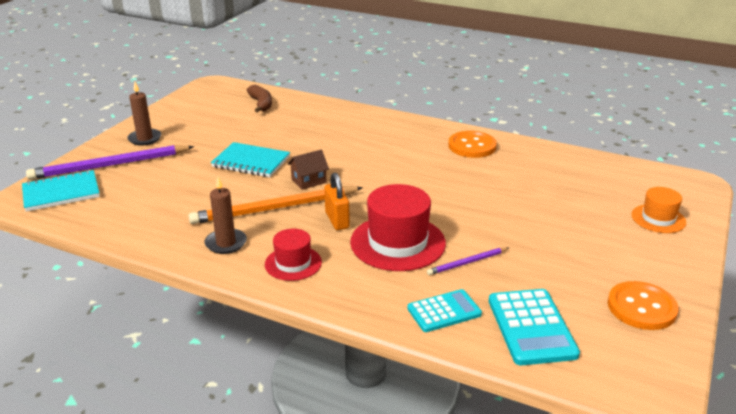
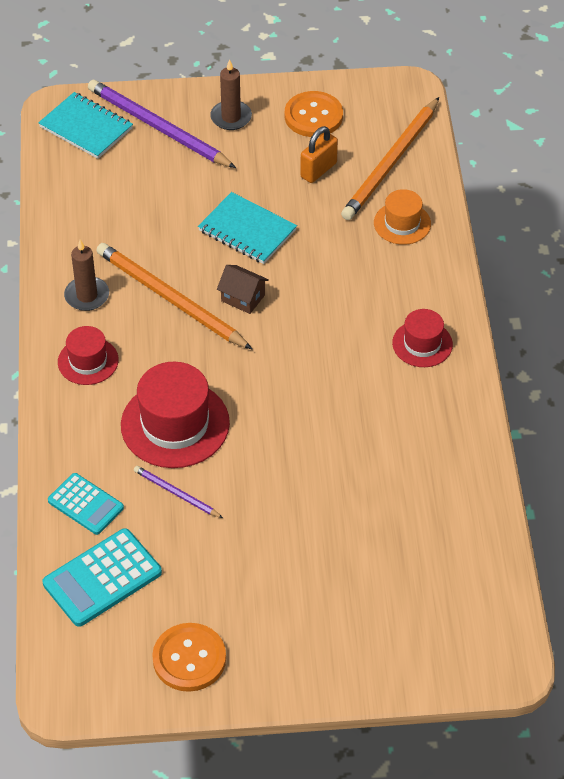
camera: 60 degrees right, 20 degrees up
turquoise notebook [211,142,290,177] -> turquoise notebook turned 45 degrees counterclockwise [198,192,297,264]
brown banana [247,85,272,113] -> orange pencil [341,97,439,220]
orange padlock [324,172,350,230] -> orange padlock moved to [300,126,338,183]
orange button [449,131,497,158] -> orange button moved to [285,91,343,137]
orange hat [632,187,686,233] -> orange hat moved to [374,189,431,245]
none -> red hat [392,309,453,367]

